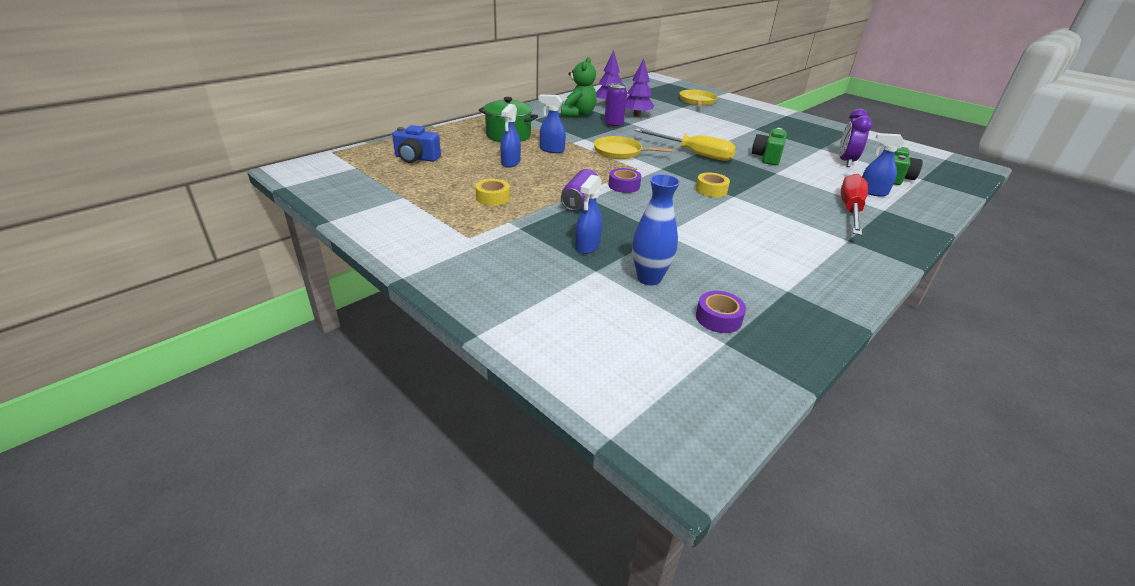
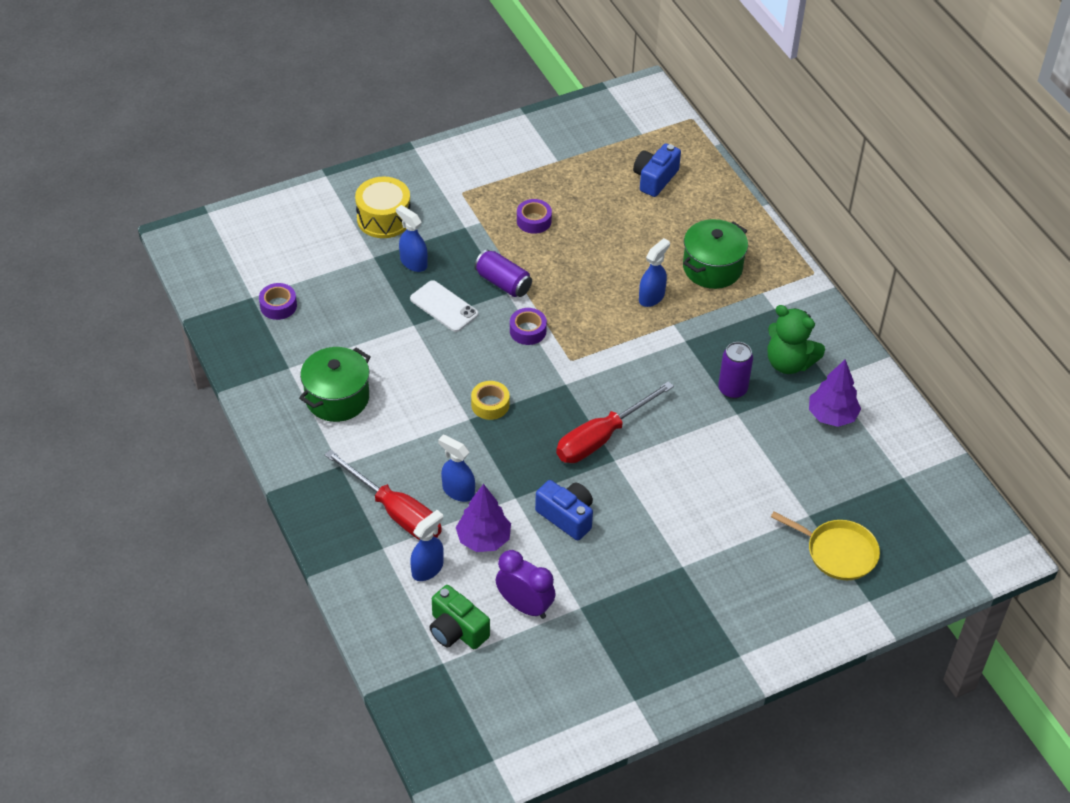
camera: 110 degrees right, 15 degrees up
yellow tape [476,179,510,206] -> purple tape [517,199,552,234]
blue spray bottle [501,104,521,168] -> blue spray bottle moved to [438,435,475,502]
yellow pan [594,136,673,159] -> none
purple tree [626,59,654,117] -> purple tree moved to [456,484,511,552]
blue vase [632,174,680,285] -> none
yellow screwdriver [635,128,736,161] -> red screwdriver [556,381,674,463]
green camera [752,128,787,165] -> blue camera [535,480,593,541]
none -> green pot [299,347,371,422]
none -> yellow drum [355,177,410,238]
none -> white phone [410,280,478,332]

